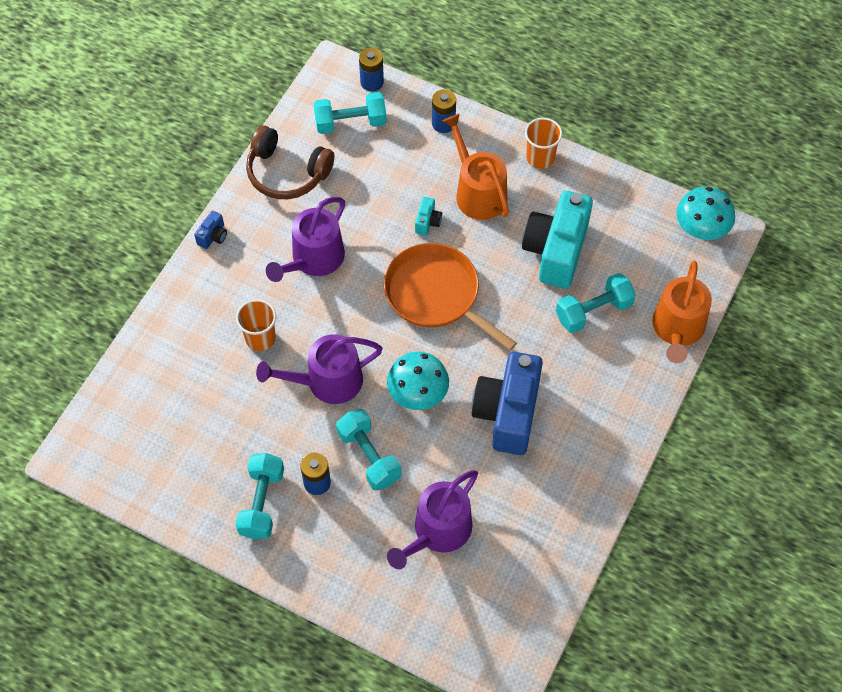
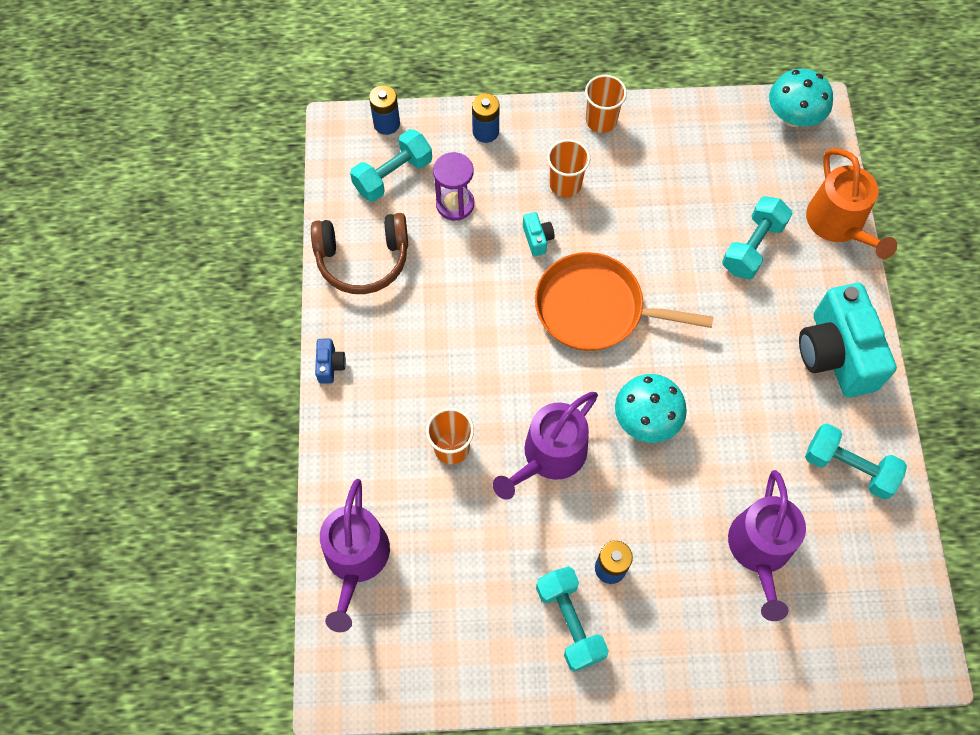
camera: 30 degrees left, 5 degrees up
purple watering can [266,197,345,282] -> purple watering can moved to [320,479,390,632]
turquoise dumbbell [336,409,401,491] -> turquoise dumbbell moved to [805,423,907,500]
orange watering can [442,114,509,220] -> orange cup [547,139,590,197]
blue camera [472,352,543,455] -> none
turquoise camera [522,191,593,289] -> turquoise camera moved to [799,283,897,398]
none -> purple hourglass [433,152,474,221]

